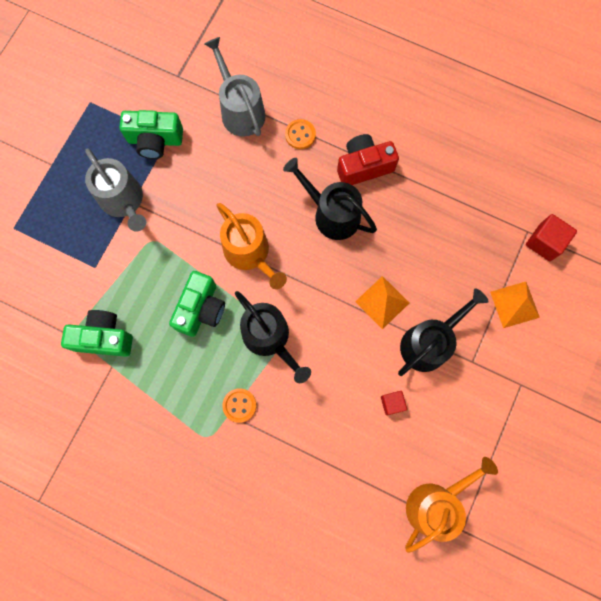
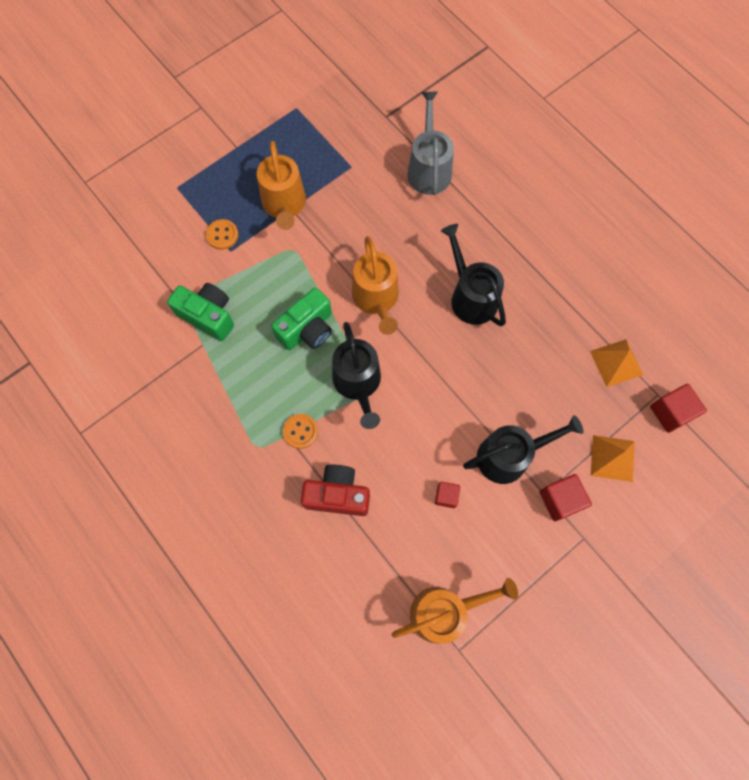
camera: 25 degrees right, 5 degrees down
grey watering can [85,148,146,231] -> orange watering can [257,141,306,230]
green camera [120,110,183,159] -> none
orange button [285,119,316,149] -> orange button moved to [206,219,238,250]
red camera [337,134,399,185] -> red camera moved to [301,465,370,516]
orange pyramid [355,276,409,329] -> orange pyramid moved to [590,339,643,387]
none -> red cube [539,474,592,521]

